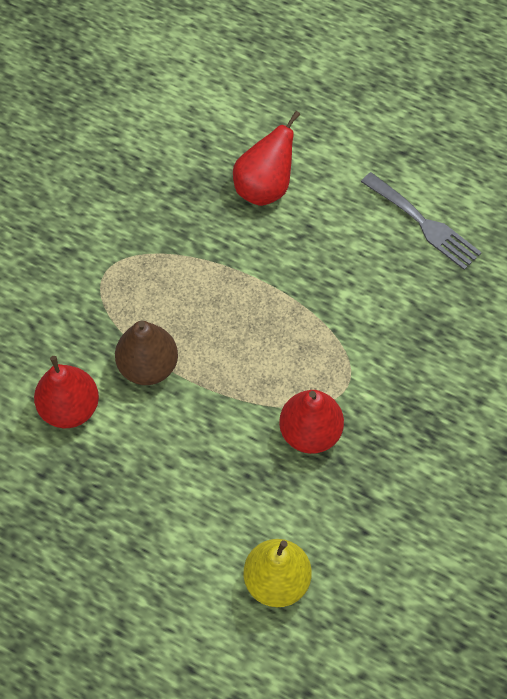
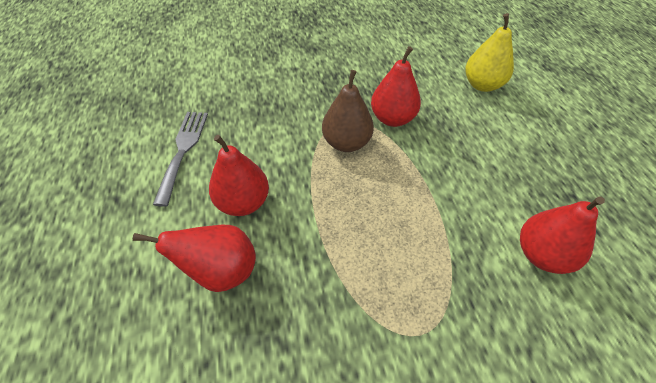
camera: 130 degrees left, 10 degrees down
brown pear [115,321,178,385] -> brown pear moved to [322,70,374,152]
none -> red pear [209,135,269,216]

